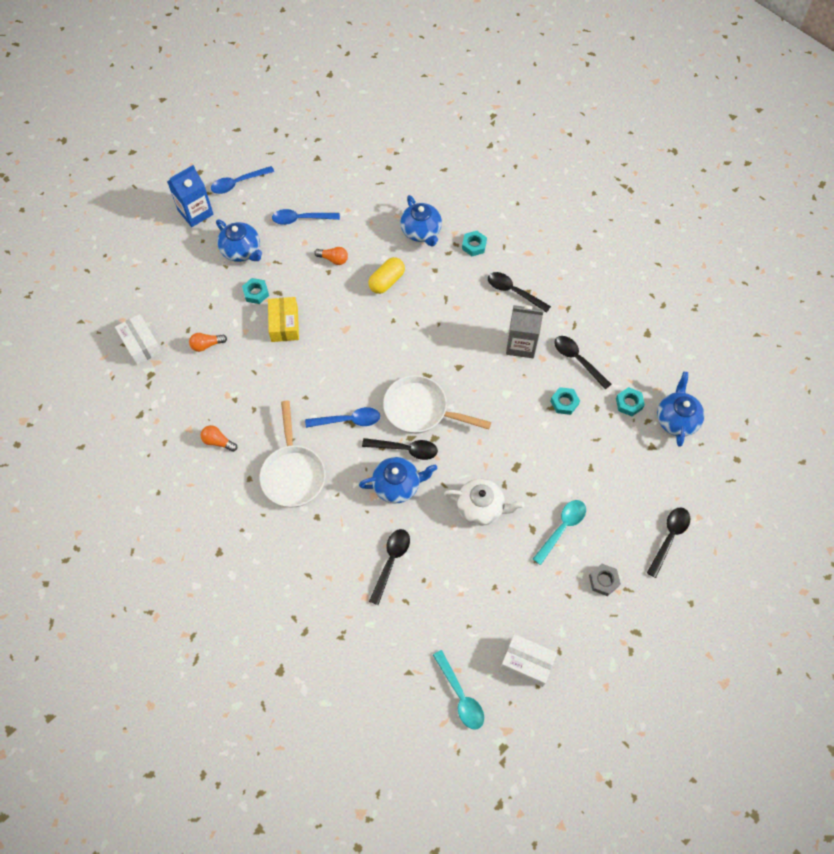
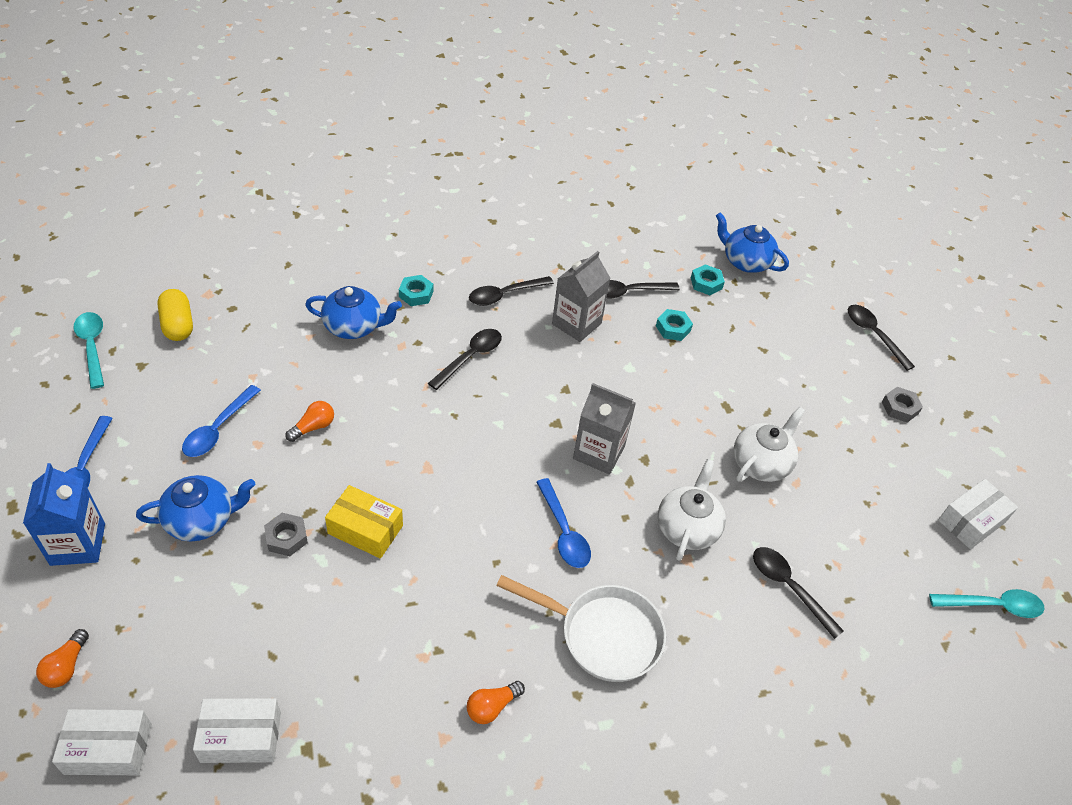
camera: 65 degrees left, 15 degrees down
orange light bulb [189,333,227,352] -> orange light bulb moved to [36,629,89,688]
turquoise nut [242,278,269,304] -> grey nut [264,513,308,556]
blue spoon [305,407,380,428] -> blue spoon turned 135 degrees clockwise [536,478,591,568]
blue teapot [359,457,437,503] -> white teapot [658,459,726,561]
black spoon [362,438,438,460] -> black spoon moved to [428,329,502,390]
yellow capsule [368,257,405,294] -> yellow capsule moved to [157,289,193,341]
white pan [383,375,491,434] -> grey carton [573,383,636,475]
turquoise spoon [533,500,586,565] -> turquoise spoon moved to [73,312,104,389]
none -> white box [52,709,152,775]

